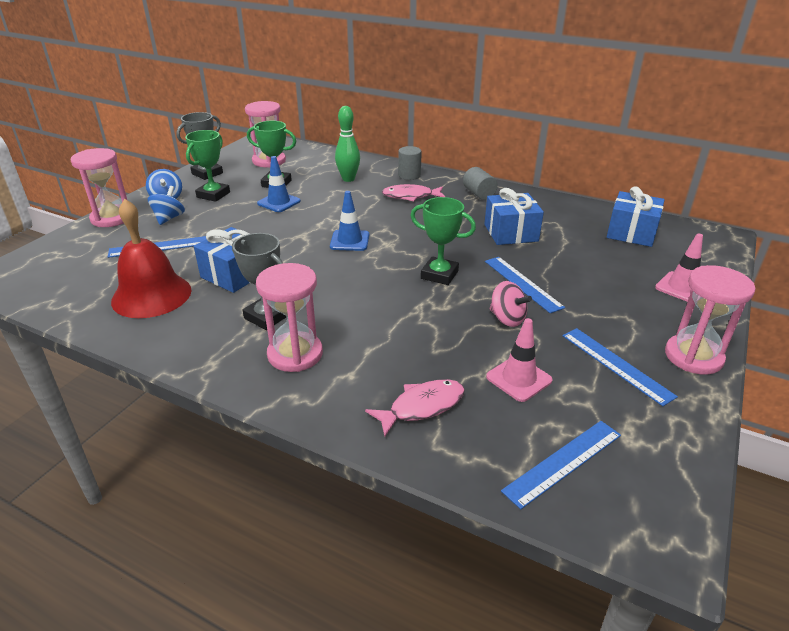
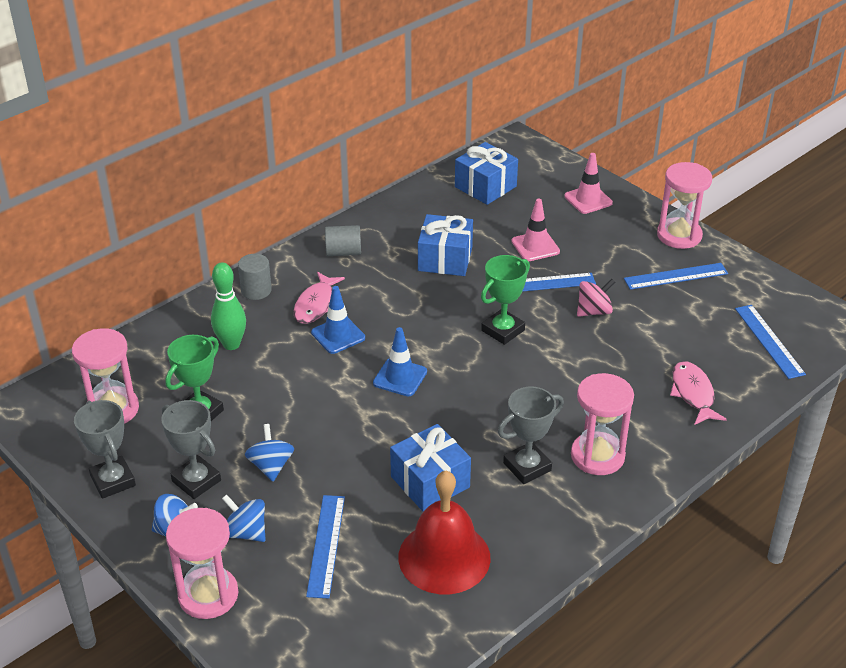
camera: 70 degrees left, 5 degrees up
green trophy [185,130,230,202] -> grey trophy [161,400,221,499]
blue traffic cone [257,156,301,212] -> blue traffic cone moved to [311,286,365,354]
pink traffic cone [486,318,552,402] -> pink traffic cone moved to [511,199,560,261]
none -> blue spinning top [245,424,294,482]

